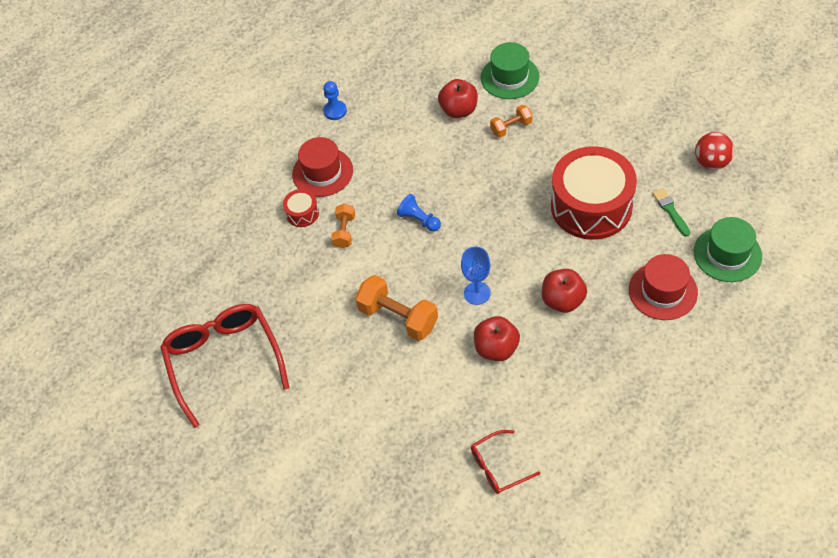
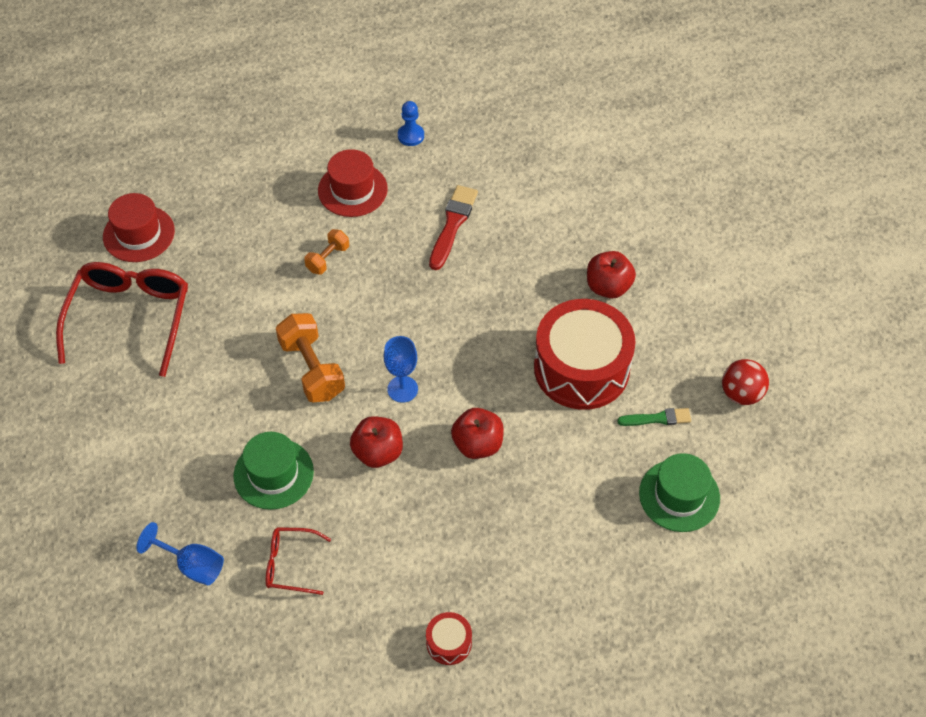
camera: 25 degrees right, 0 degrees up
red drum [283,189,319,227] -> red drum moved to [426,612,472,665]
blue pawn [397,194,441,232] -> none
red apple [438,79,478,118] -> red apple moved to [587,251,636,298]
green hat [481,42,540,99] -> green hat moved to [234,432,314,510]
orange dumbbell [490,105,532,138] -> none
red hat [629,254,698,320] -> red hat moved to [103,193,175,262]
green brush [652,188,690,237] -> green brush turned 75 degrees clockwise [617,408,691,426]
none -> blue goblet [136,522,224,585]
none -> red brush [429,185,478,270]

